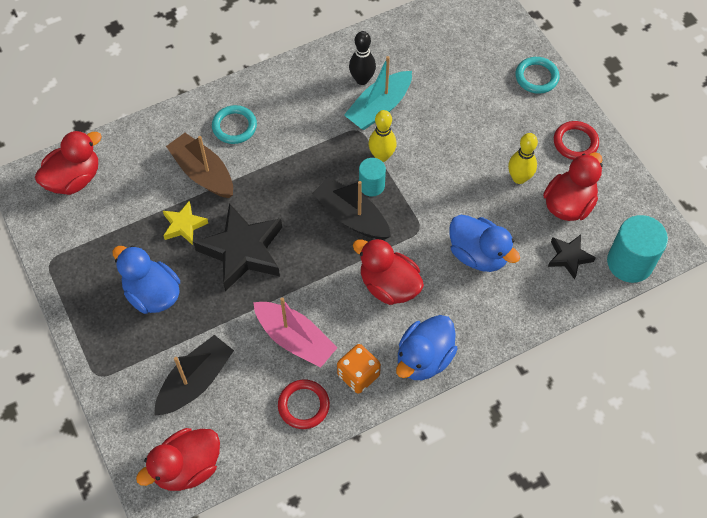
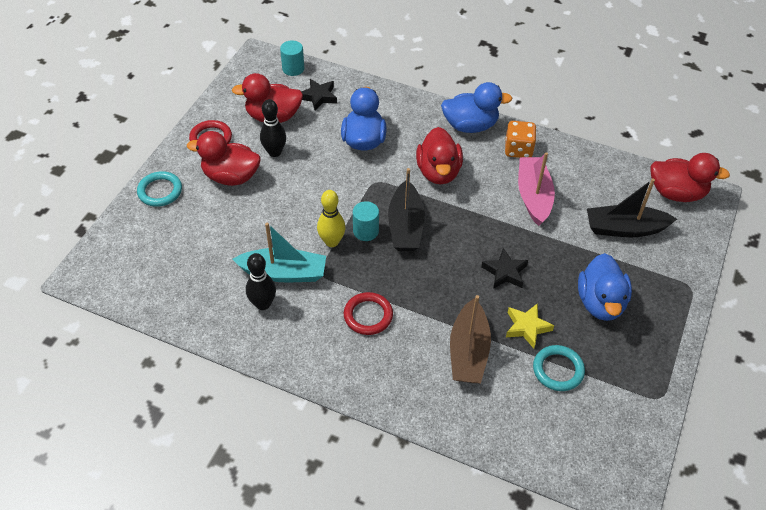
camera: 130 degrees left, 10 degrees down
red duck [35,130,102,195] -> red duck moved to [187,131,261,186]
black star [193,203,282,292] -> black star [481,248,528,289], size x0.52
turquoise ring [212,105,257,144] -> turquoise ring moved to [533,345,585,391]
red ring [278,379,330,429] -> red ring moved to [344,292,393,335]
yellow bowling pin [508,133,538,184] -> black bowling pin [260,99,286,157]
turquoise cylinder [607,215,668,283] -> turquoise cylinder [280,41,304,76], size x0.59

